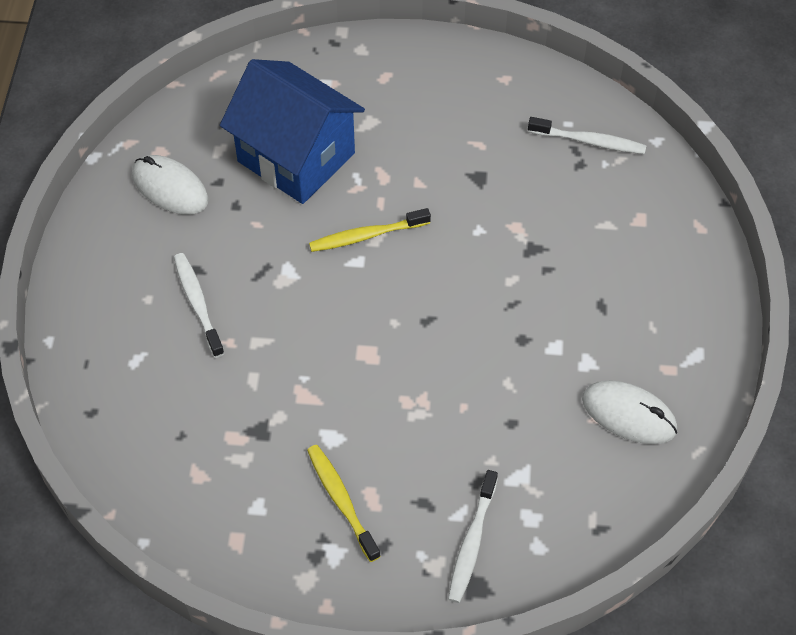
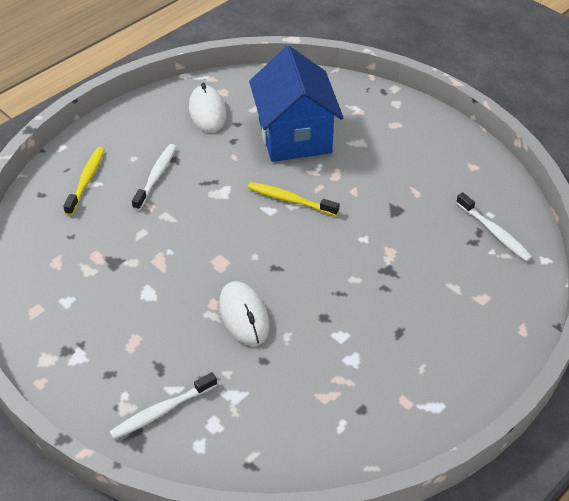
camera: 40 degrees right, 10 degrees down
yellow toothbrush [307,445,381,562] -> yellow toothbrush moved to [63,147,105,215]
white mouse [582,380,677,444] -> white mouse moved to [219,281,270,346]

